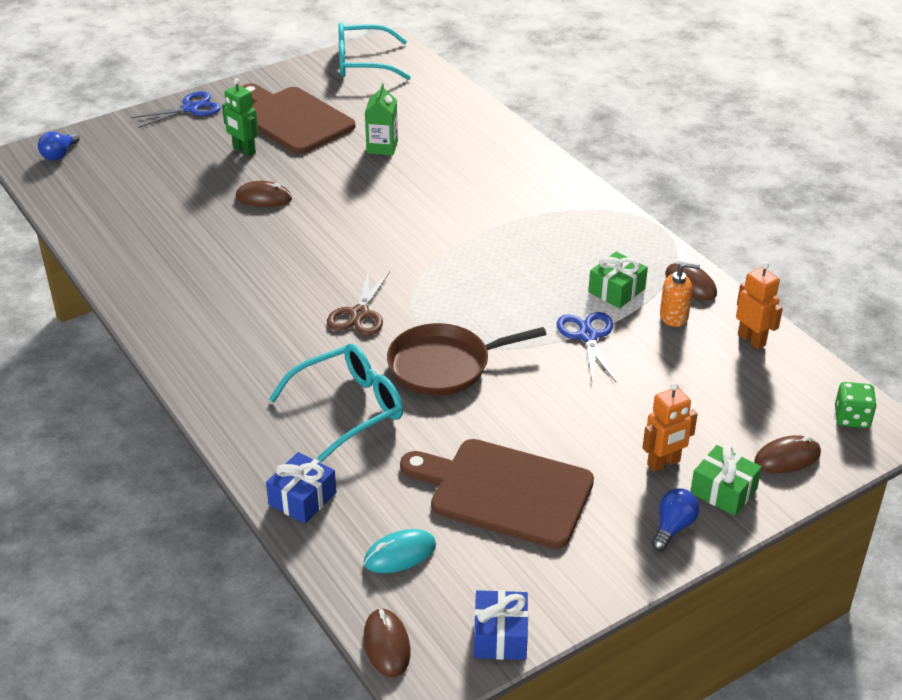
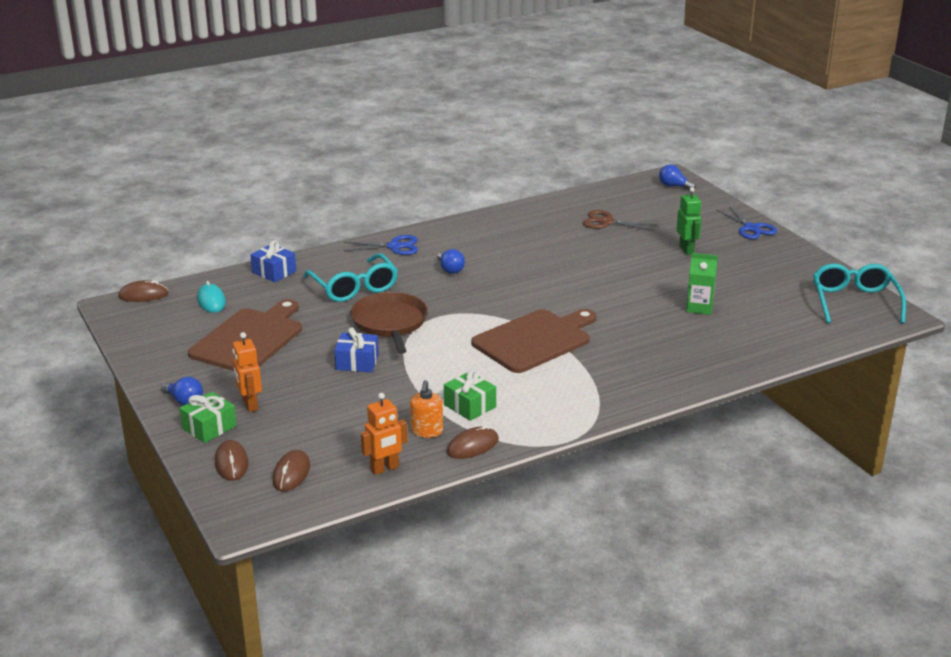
camera: 95 degrees right, 10 degrees down
green robot [222,78,258,157] -> green robot turned 120 degrees clockwise [676,187,702,255]
brown mouse [236,181,292,207] -> brown mouse moved to [272,450,310,491]
brown cutting board [241,83,356,154] -> brown cutting board moved to [471,309,597,373]
brown scissors [327,269,390,336] -> brown scissors moved to [583,210,656,231]
blue gift [474,590,528,660] -> blue gift moved to [334,327,379,373]
blue scissors [557,312,616,382] -> blue scissors moved to [343,235,418,255]
green dice [835,382,877,428] -> none
none -> blue light bulb [438,249,465,274]

